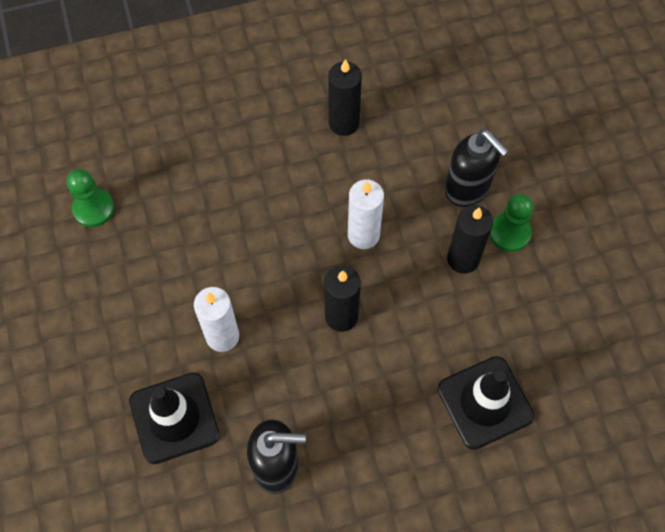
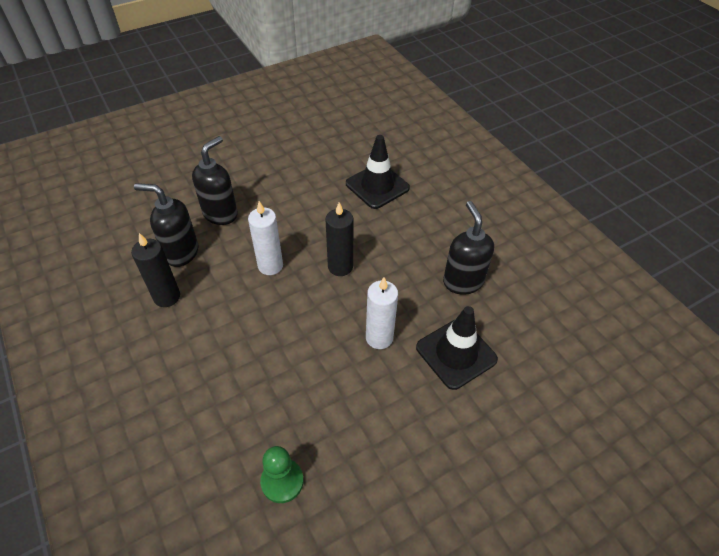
camera: 105 degrees left, 15 degrees down
black candle [447,205,493,274] -> none
green pawn [490,194,533,252] -> none
none -> black soap dispenser [134,183,198,267]

